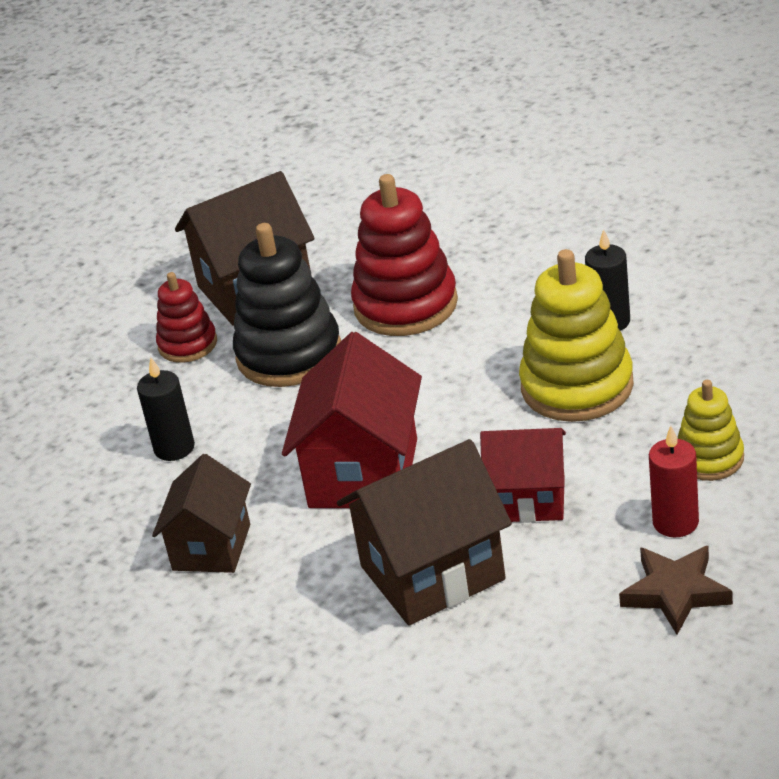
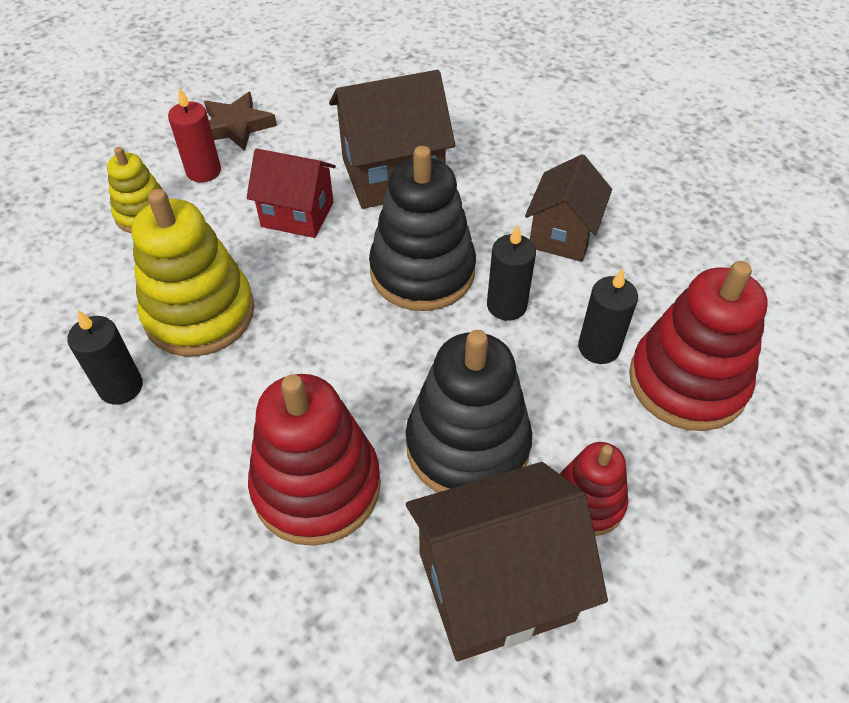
camera: 175 degrees left, 15 degrees up
red house [282,332,422,508] -> black stacking toy [369,146,476,311]
none -> black candle [487,224,536,321]
none -> red stacking toy [629,261,768,431]

